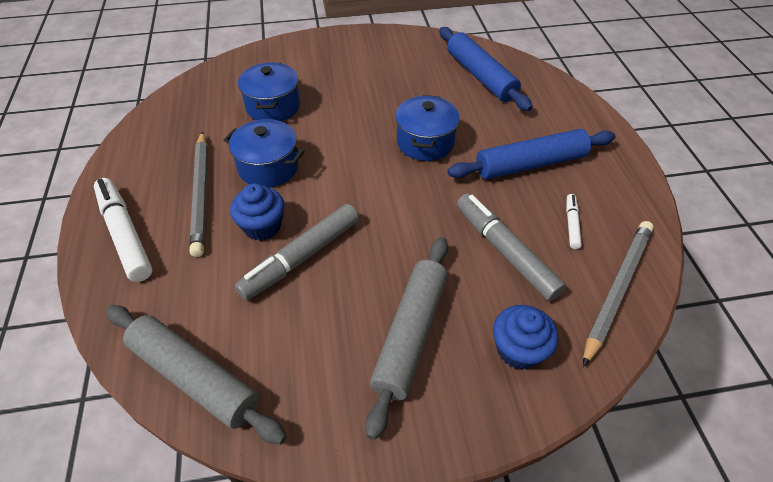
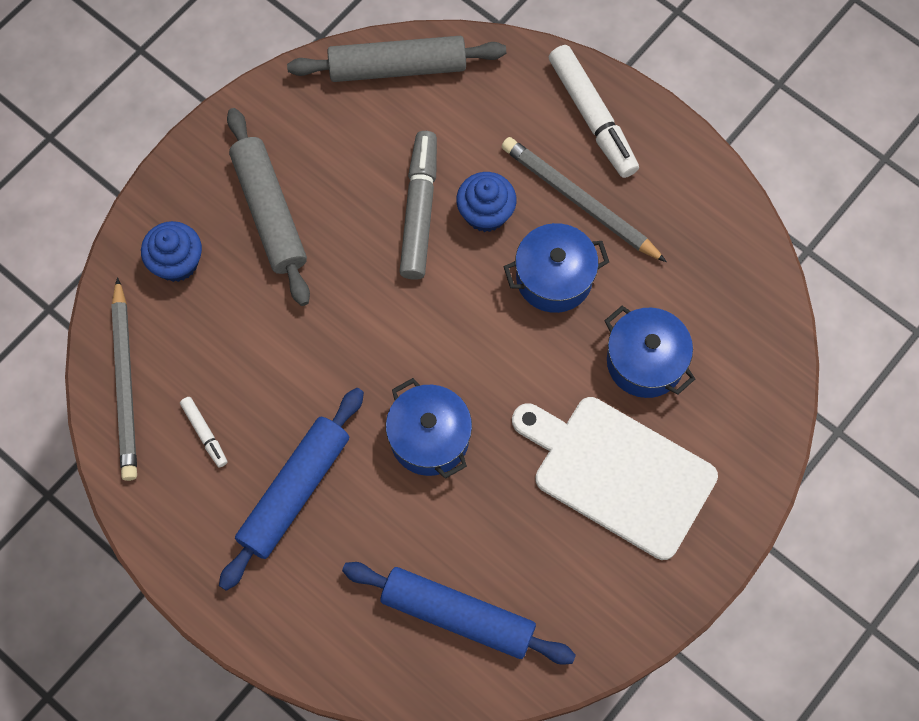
camera: 140 degrees right, 20 degrees up
white marker [94,178,152,282] -> white marker turned 45 degrees clockwise [549,45,639,178]
grey marker [457,193,566,301] -> none
none -> white cutting board [512,397,718,560]

